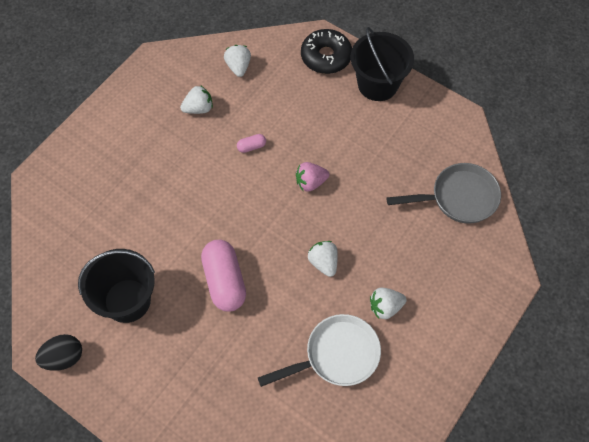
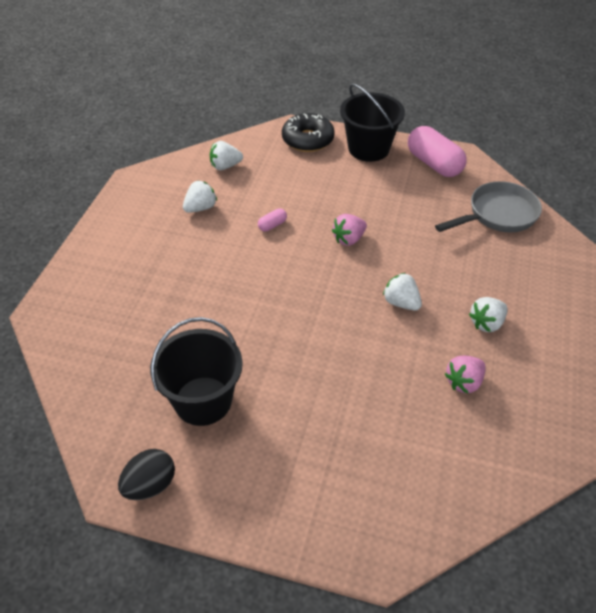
camera: 20 degrees left, 15 degrees down
pink capsule [201,240,246,312] -> pink capsule moved to [408,126,467,177]
white strawberry [224,45,251,77] -> white strawberry turned 75 degrees counterclockwise [210,141,243,170]
white pan [258,314,381,387] -> pink strawberry [445,356,486,394]

